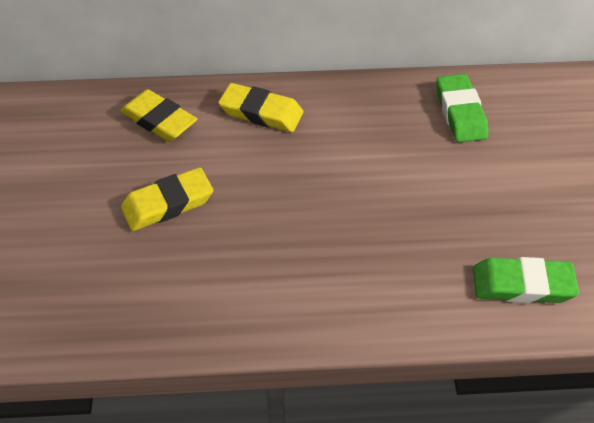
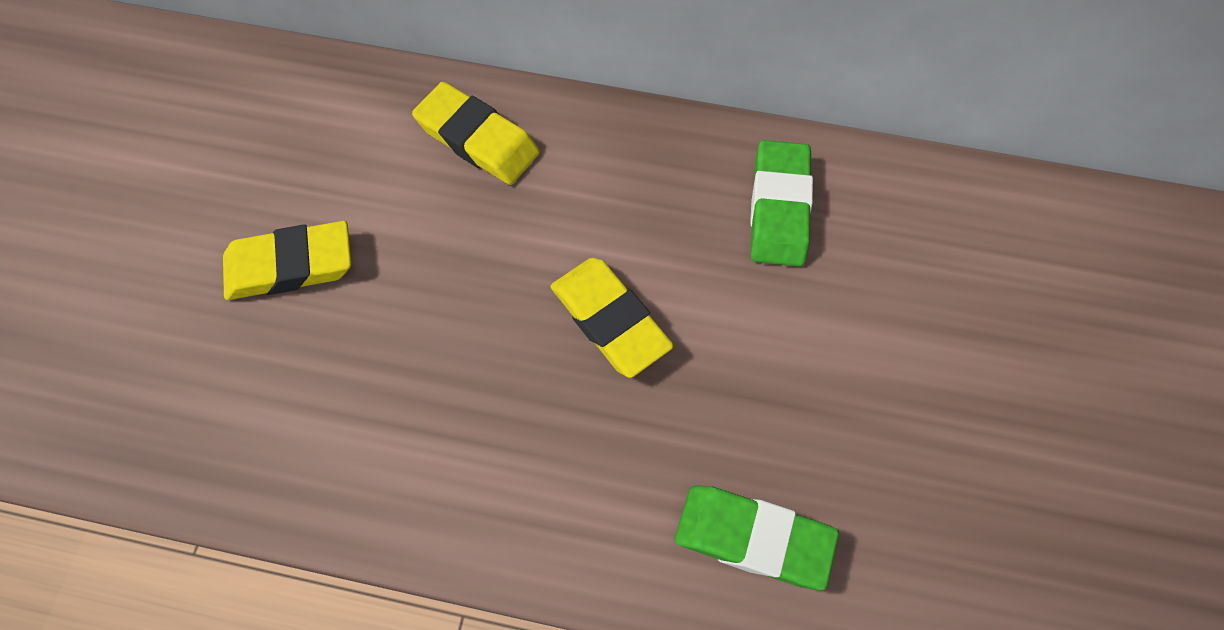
camera: 15 degrees right, 15 degrees up
yellow eraser [120,89,197,142] -> yellow eraser moved to [551,258,673,378]

